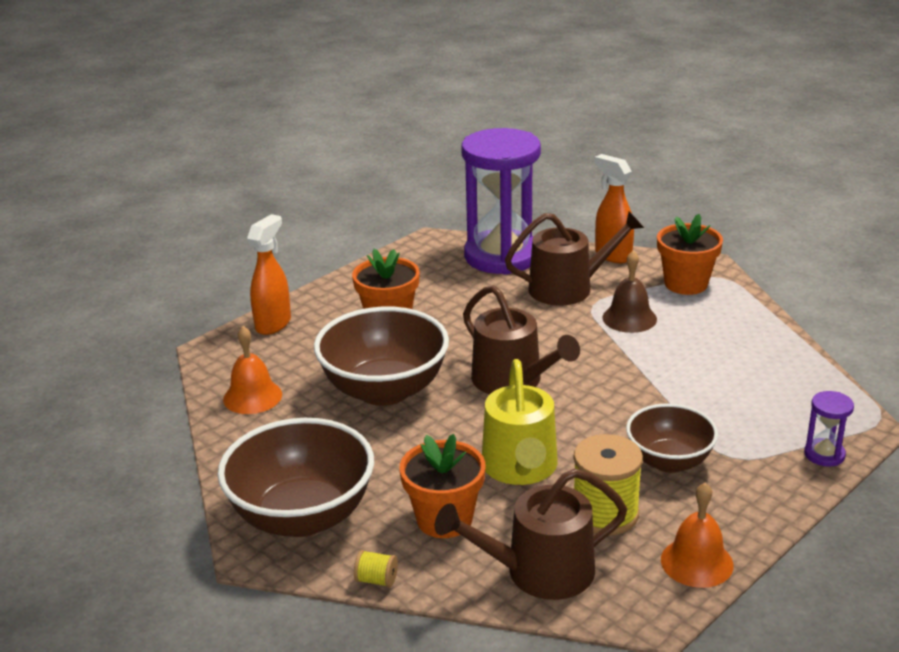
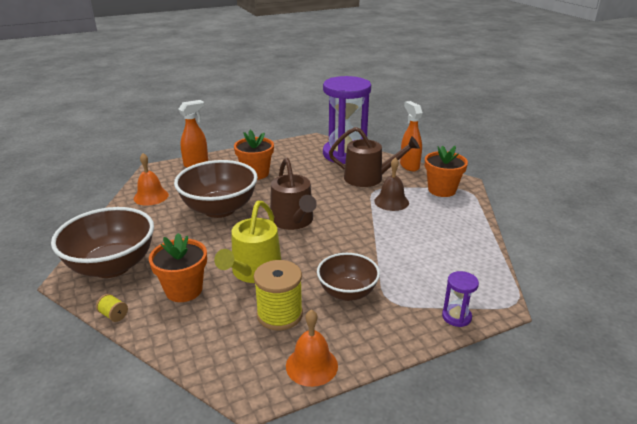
camera: 20 degrees right, 0 degrees up
brown watering can [435,468,627,600] -> none

